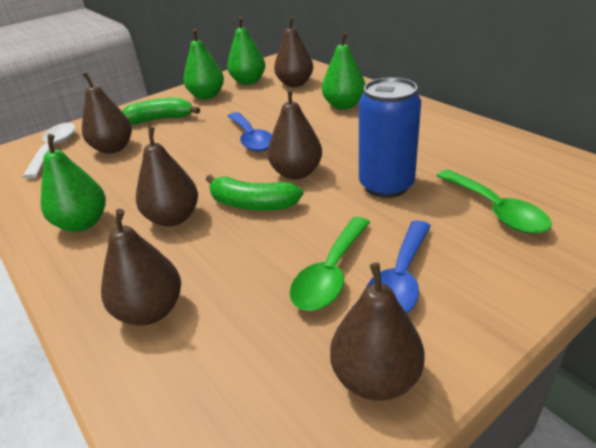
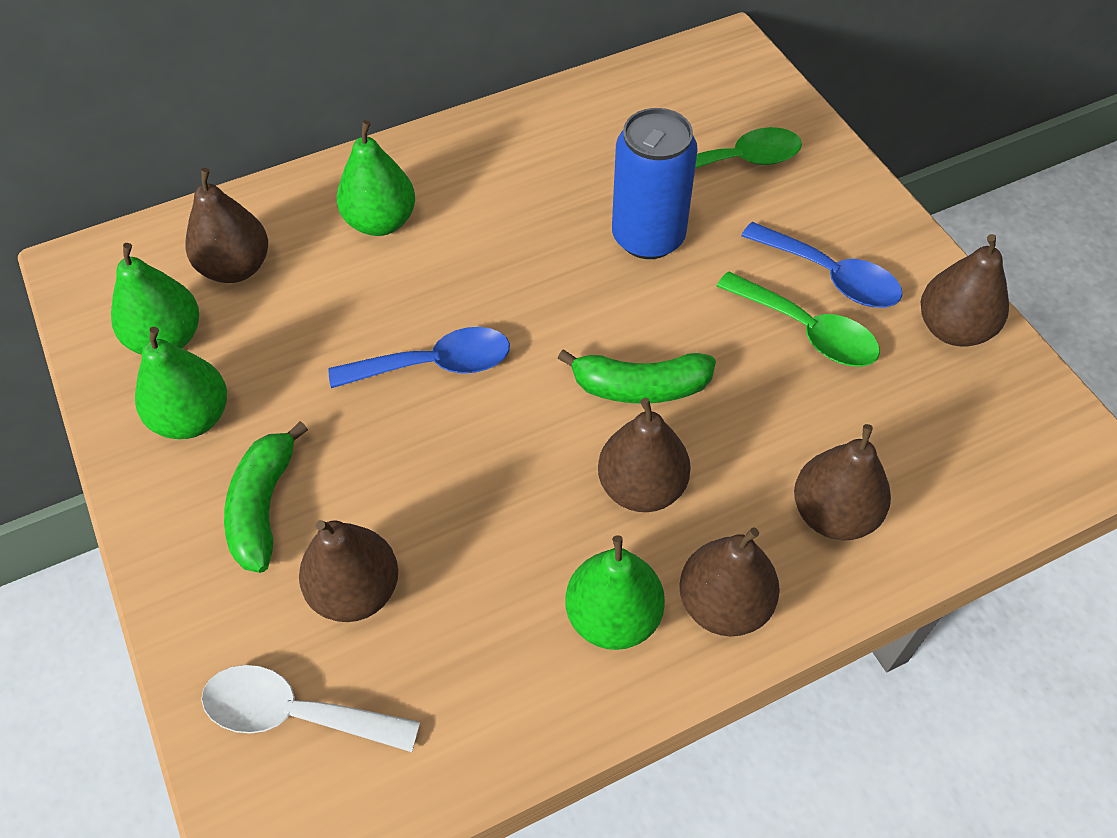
camera: 80 degrees left, 20 degrees up
green banana [206,175,303,211] -> green banana turned 60 degrees clockwise [557,349,716,403]
brown pear [267,88,322,180] -> brown pear moved to [679,527,780,636]

